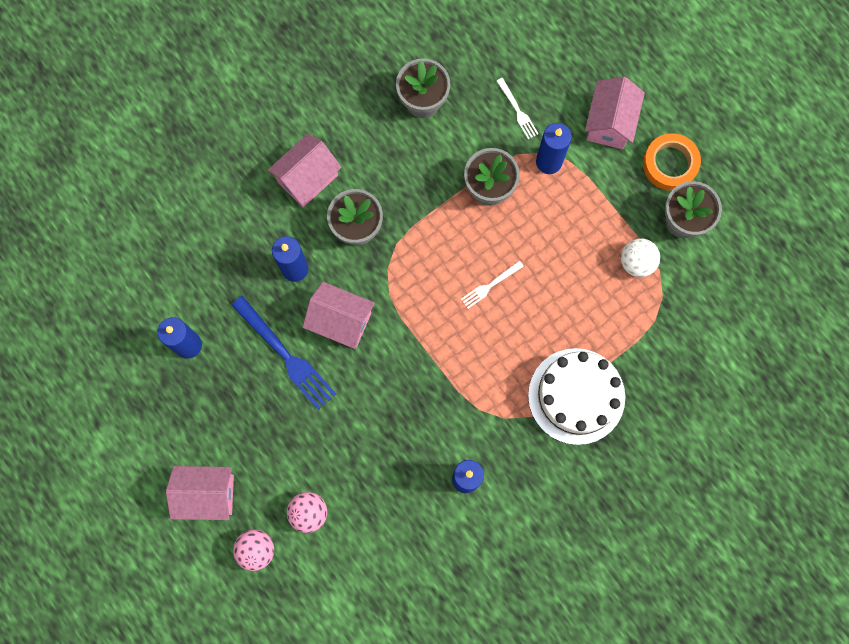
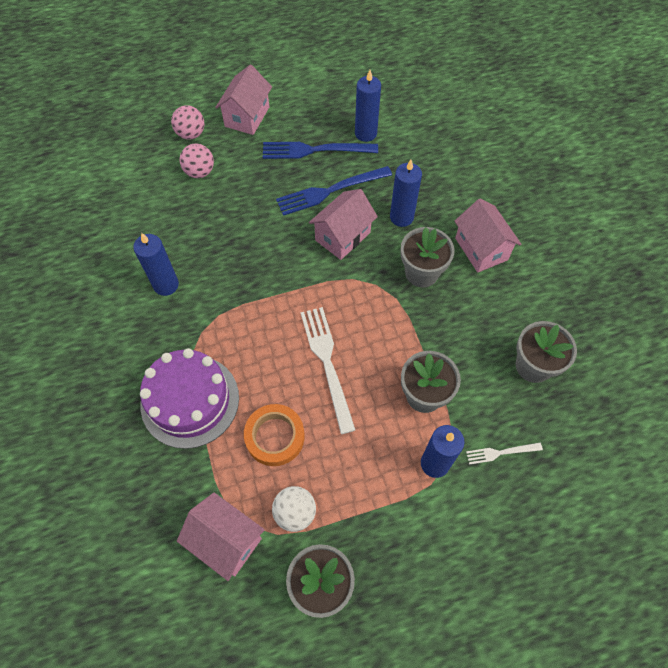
camera: 110 degrees right, 15 degrees down
white fork [461,261,524,309] -> white fork [301,307,355,434], size x1.93
white cake [528,348,625,445] -> purple cake [140,348,239,449]
pink house [585,77,645,149] -> pink house moved to [177,493,265,581]
orange tape [643,133,701,190] -> orange tape moved to [244,404,305,466]
none -> blue fork [263,142,378,159]

